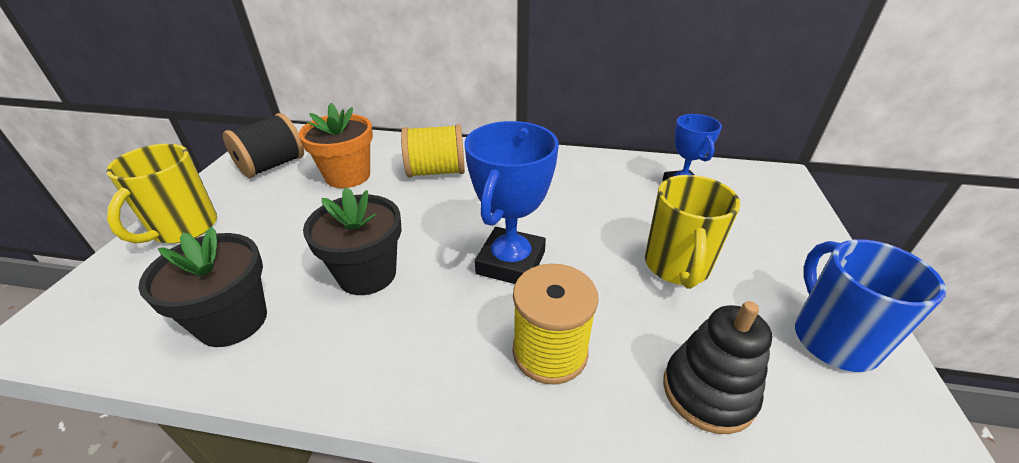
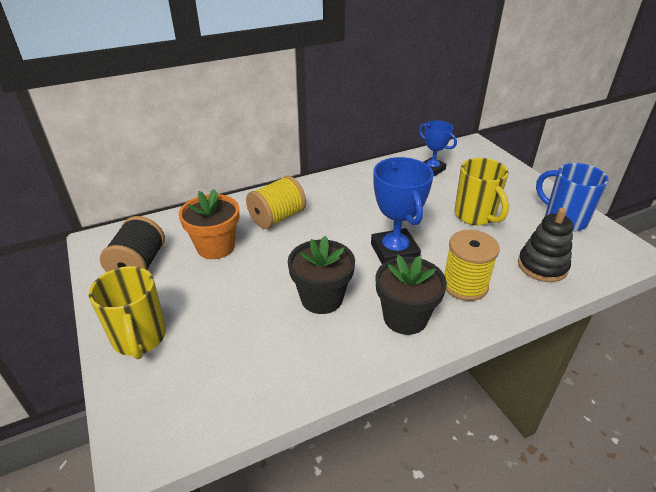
camera: 35 degrees left, 0 degrees up
black flower pot [138,227,267,347] -> black flower pot moved to [375,255,447,335]

